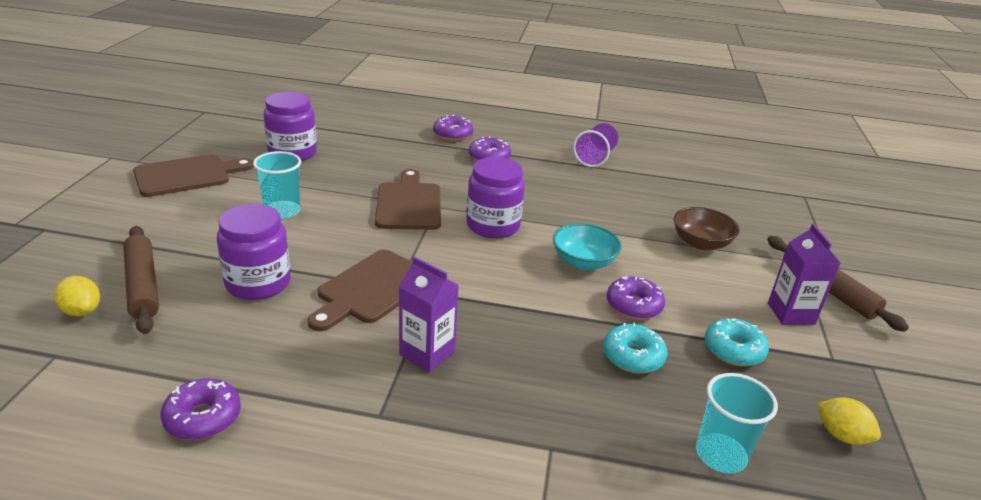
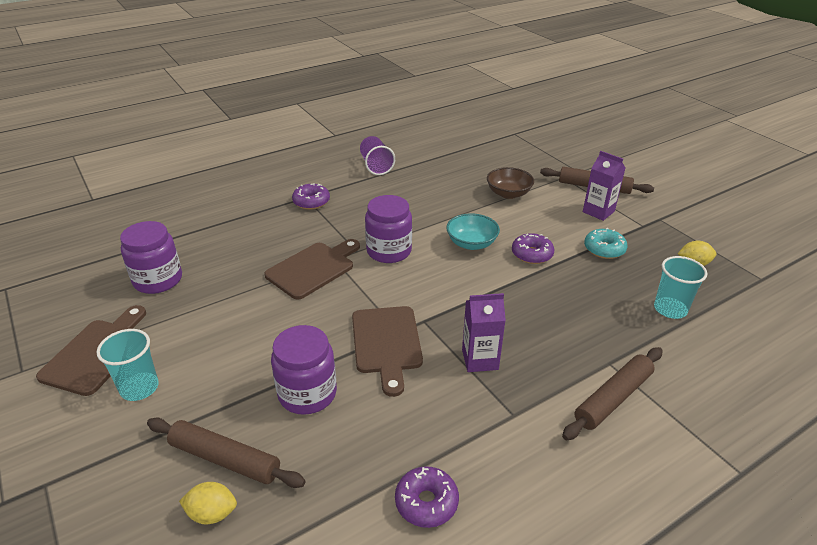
camera: 40 degrees left, 5 degrees up
turquoise cup [253,151,301,219] -> turquoise cup moved to [96,329,159,401]
brown cutting board [375,169,441,230] -> brown cutting board turned 90 degrees clockwise [264,239,360,300]
purple donut [433,115,473,141] -> none
turquoise donut [603,322,668,374] -> none
none -> brown rolling pin [562,347,662,440]

